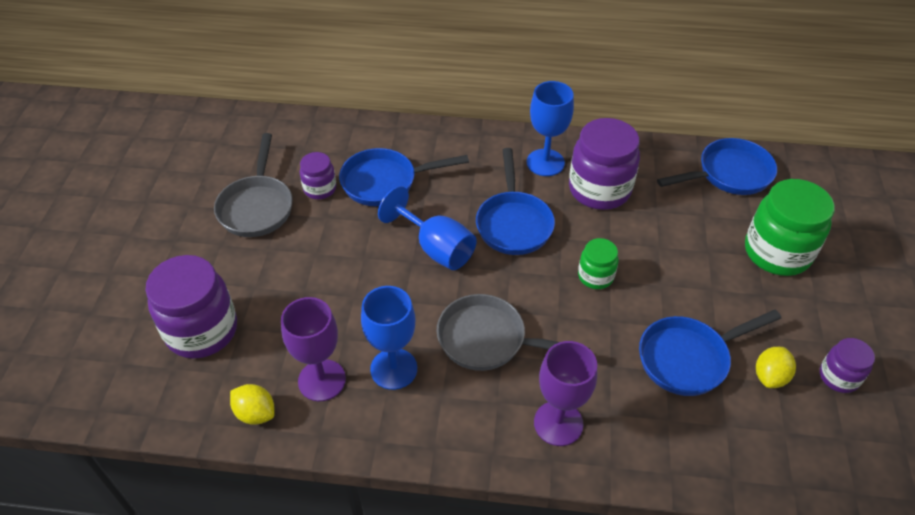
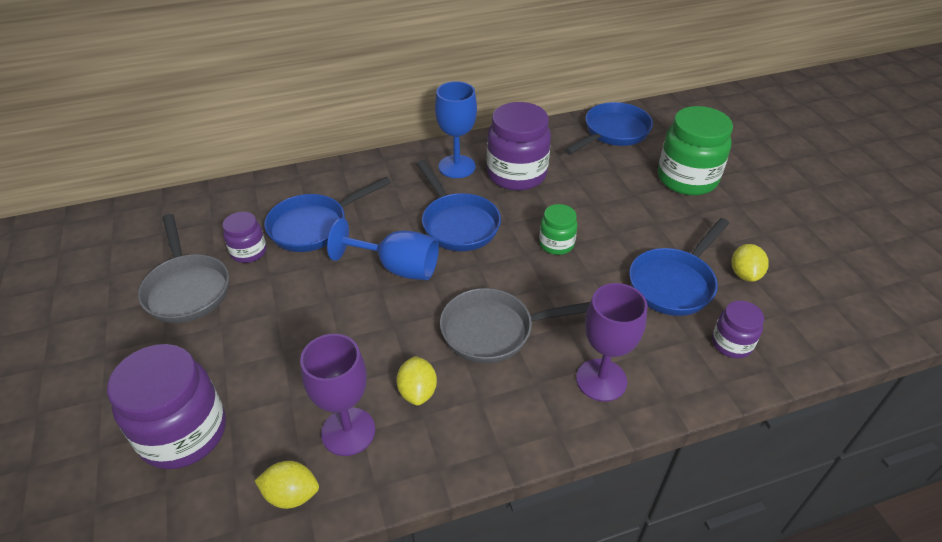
camera: 25 degrees left, 5 degrees down
blue goblet [361,286,417,390] -> yellow lemon [396,356,437,405]
purple jar [820,338,875,393] -> purple jar moved to [712,301,764,358]

